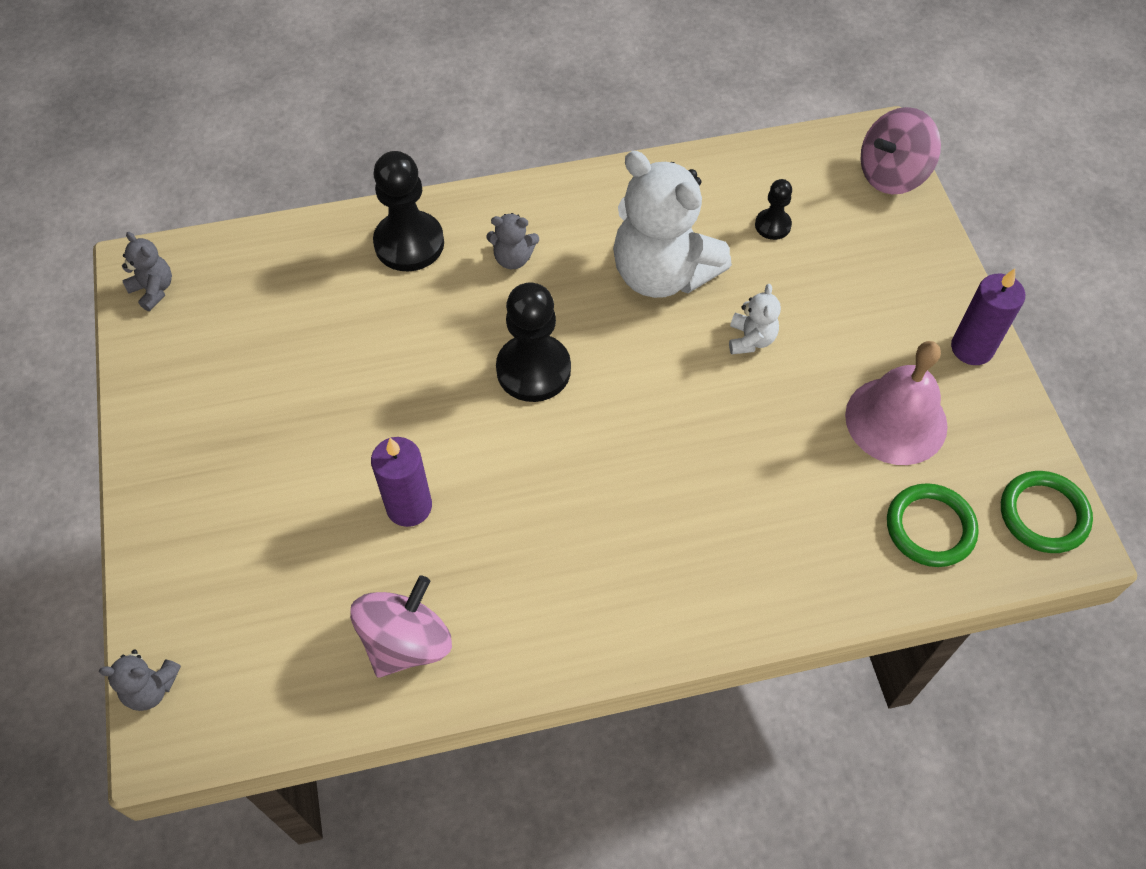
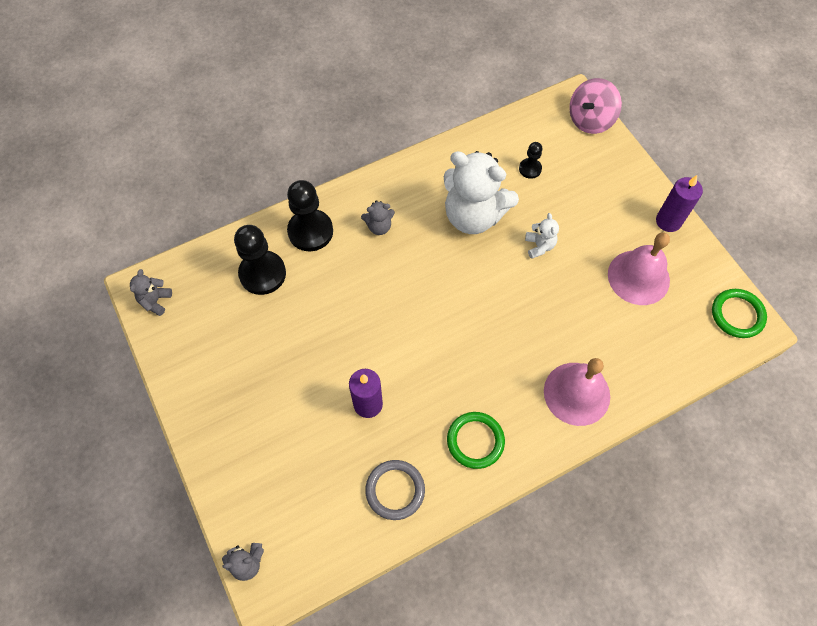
camera: 15 degrees left, 5 degrees up
grey teddy bear [122,232,172,311] -> grey teddy bear turned 105 degrees counterclockwise [130,269,172,316]
pink spinning top [350,576,452,678] -> grey ring [365,460,425,520]
black pawn [496,282,571,402] -> black pawn moved to [234,225,286,295]
green ring [887,483,979,567] -> green ring moved to [447,412,505,469]
none -> pink bell [544,358,610,426]

